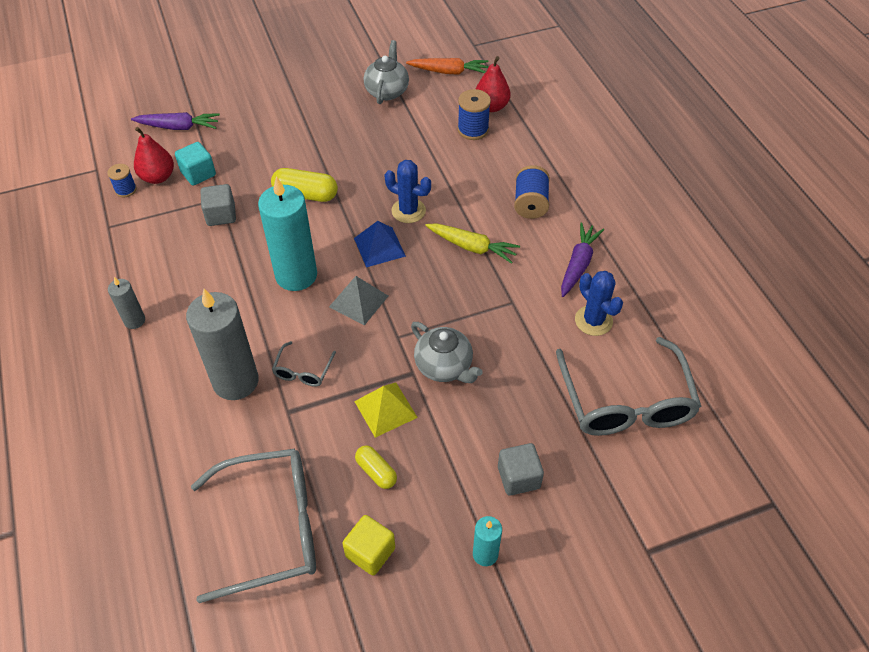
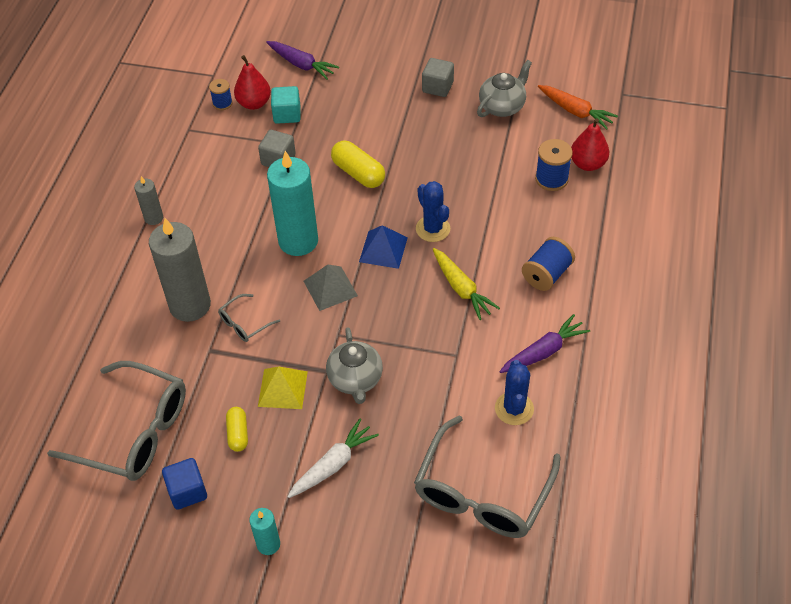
camera: 35 degrees right, 0 degrees up
yellow cube [342,515,395,575] -> blue cube [162,458,207,510]
grey cube [498,443,544,496] -> grey cube moved to [422,58,454,97]
none -> white carrot [287,419,379,498]

